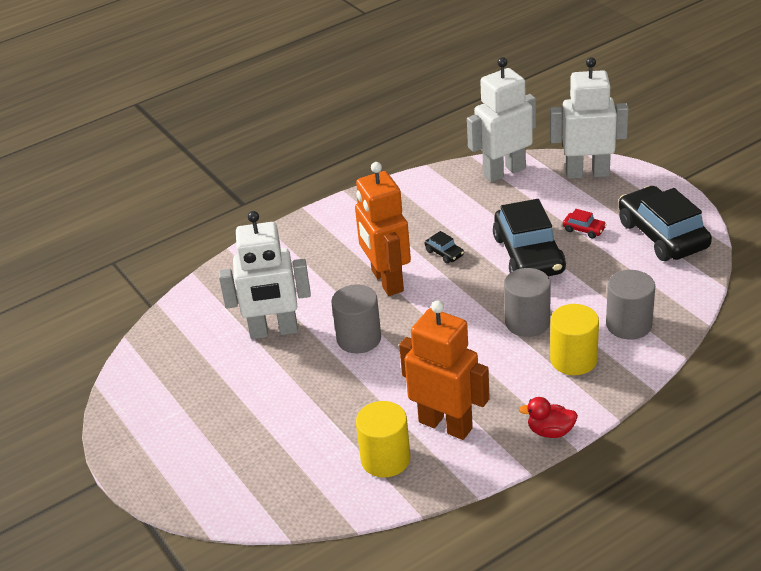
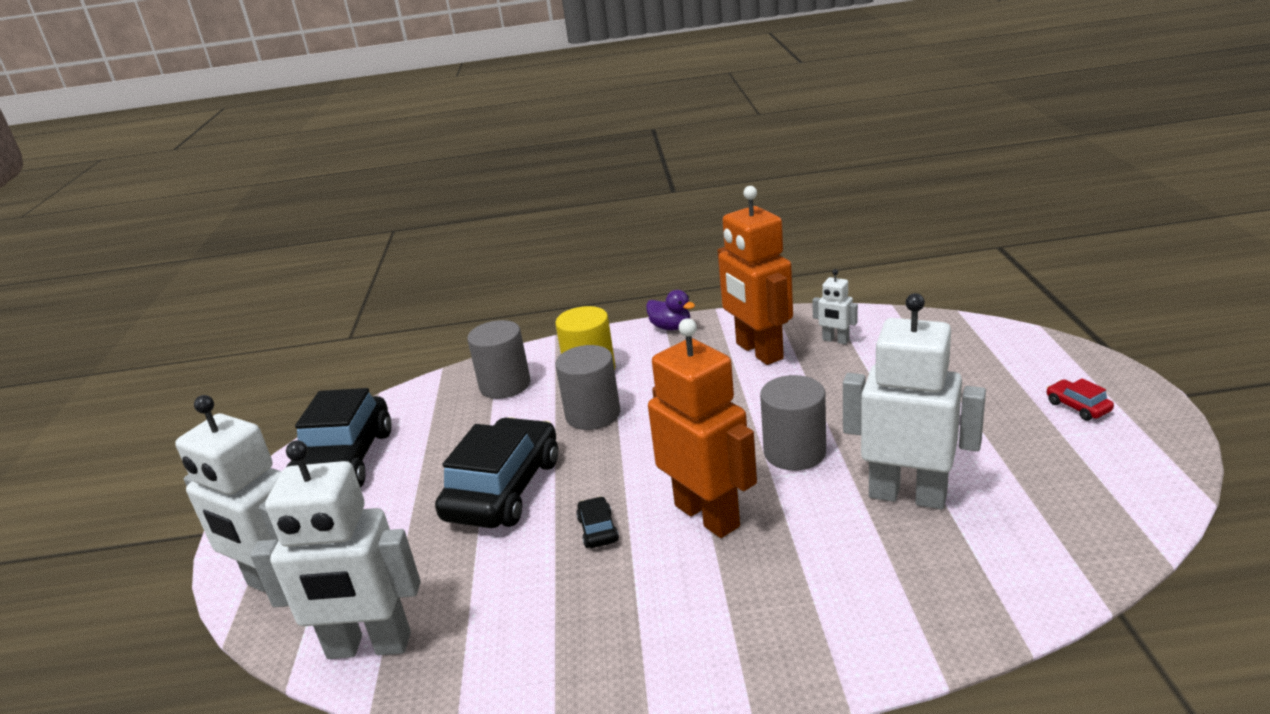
camera: 150 degrees left, 10 degrees down
orange robot [355,162,411,296] -> orange robot turned 45 degrees counterclockwise [648,318,757,538]
yellow cylinder [356,401,410,478] -> white robot [812,269,858,345]
red duck [519,397,578,438] -> purple duck [646,290,695,330]
red car [563,209,607,238] -> red car moved to [1047,378,1114,421]

